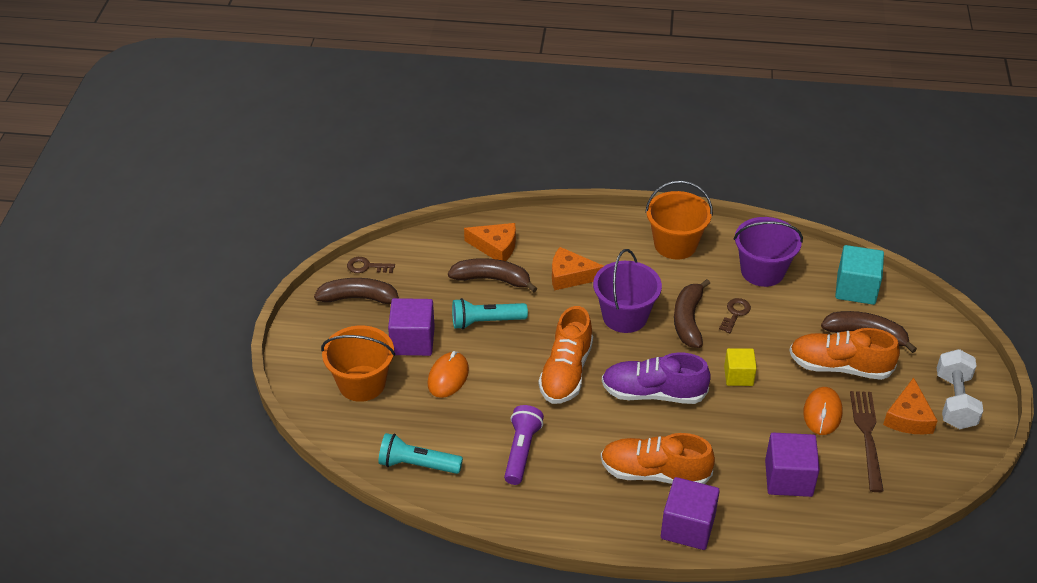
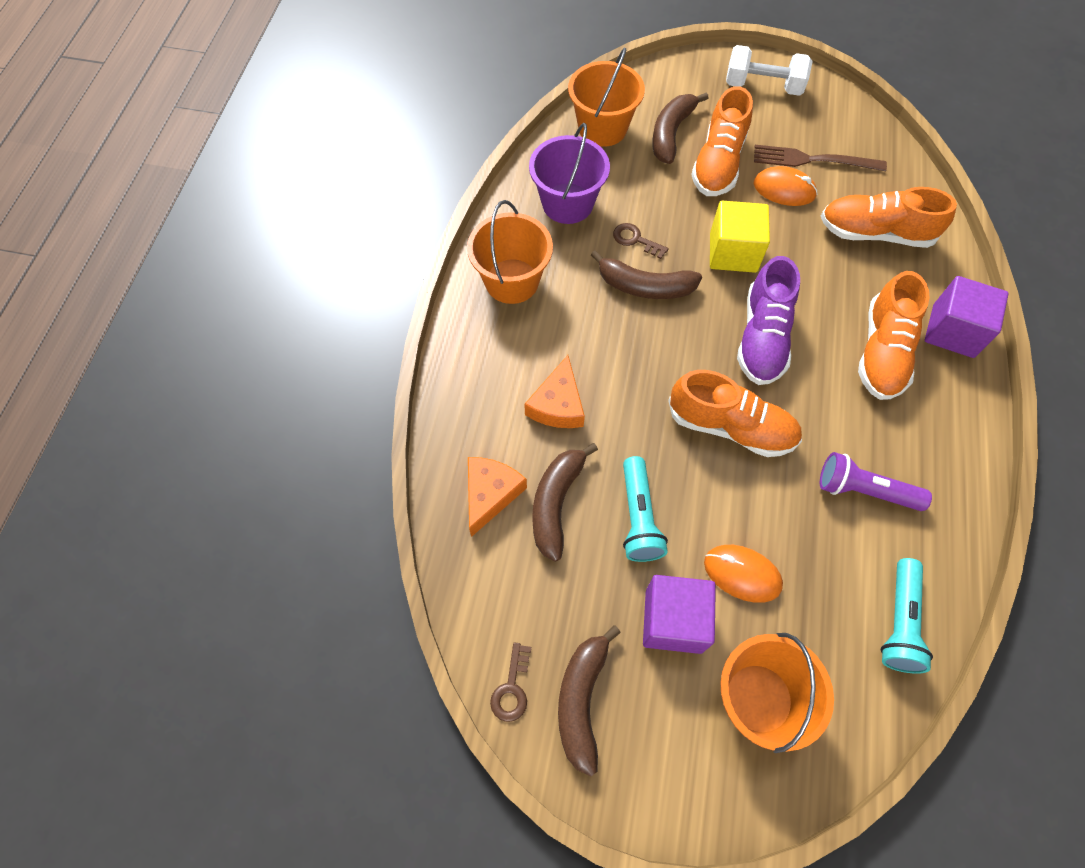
camera: 85 degrees left, 20 degrees up
purple bucket [593,249,662,333] -> none
yellow cube [724,348,757,386] -> yellow cube [710,201,770,273], size x1.55
purple cube [765,433,820,497] -> orange shoe [821,187,957,248]
turquoise cube [835,245,884,305] -> orange bucket [568,47,645,147]
orange cheese [883,378,938,434] -> none

